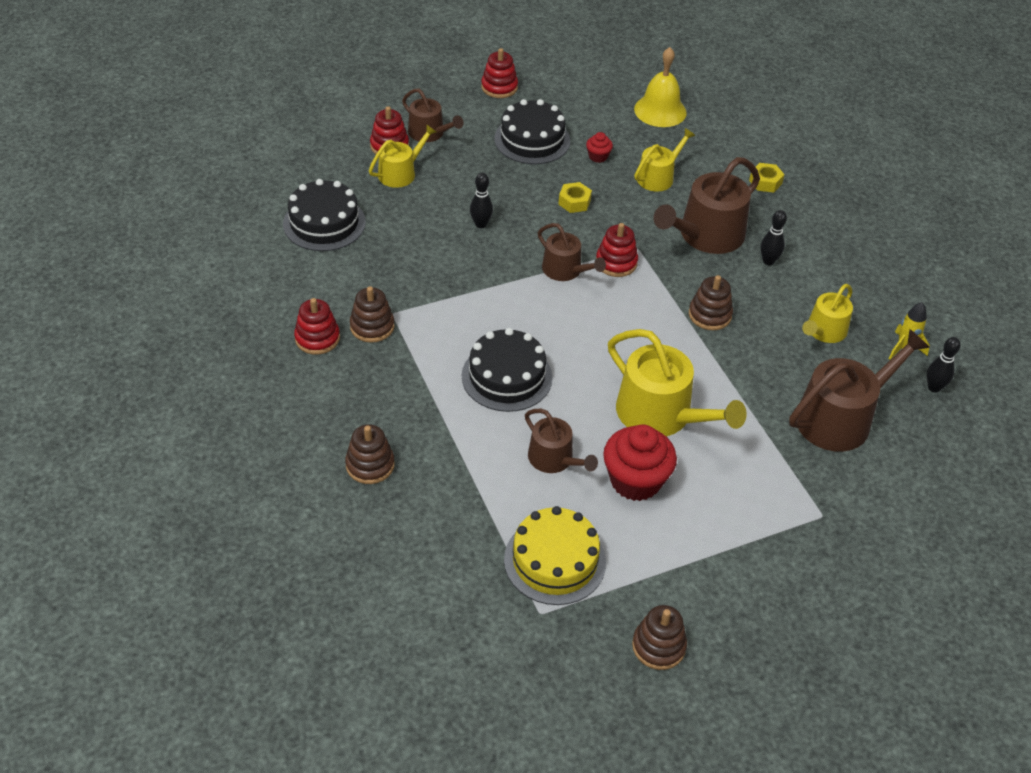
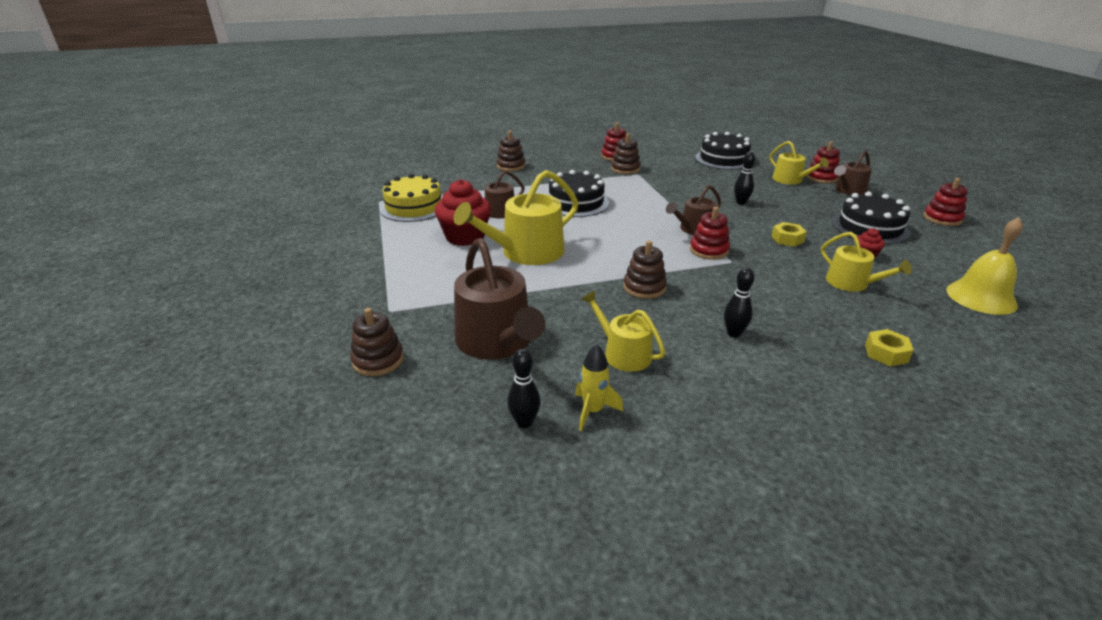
camera: 100 degrees right, 15 degrees down
brown stacking toy [632,605,687,670] -> brown stacking toy moved to [350,308,404,376]
brown watering can [654,157,760,254] -> none

